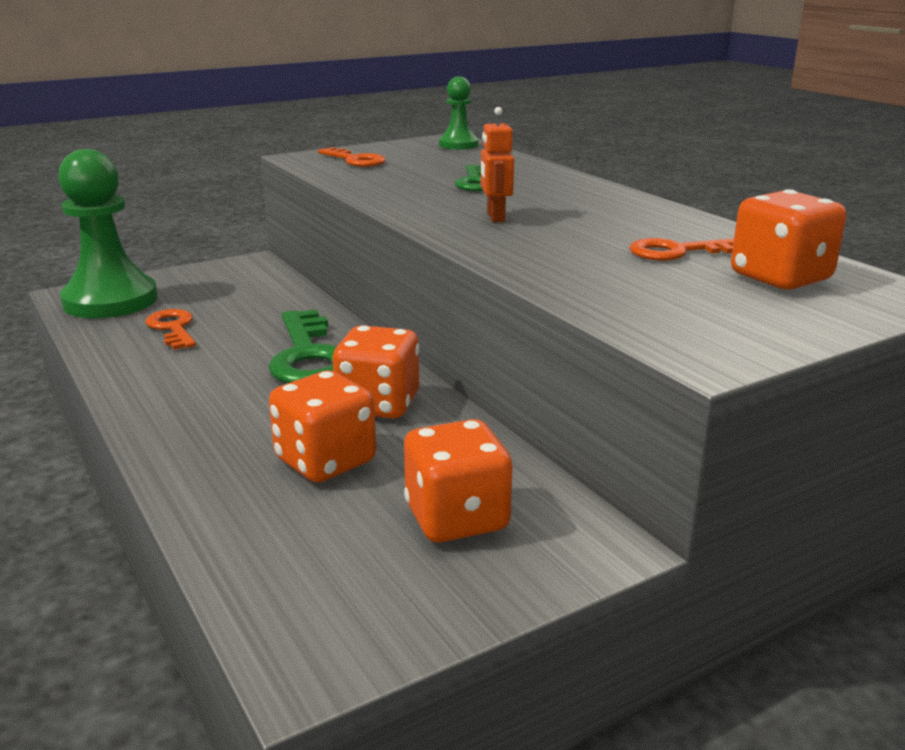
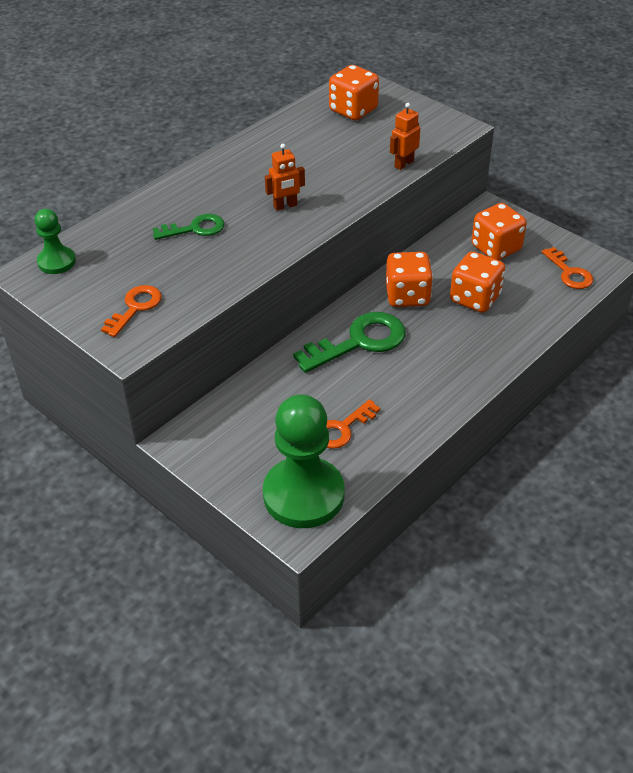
camera: 105 degrees left, 20 degrees up
orange key [629,238,734,261] -> orange key moved to [542,247,593,289]
none -> orange robot [390,103,420,170]

